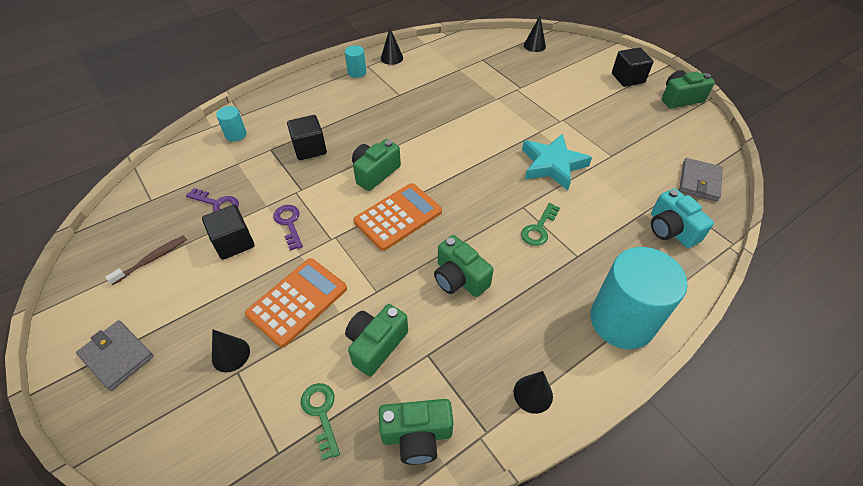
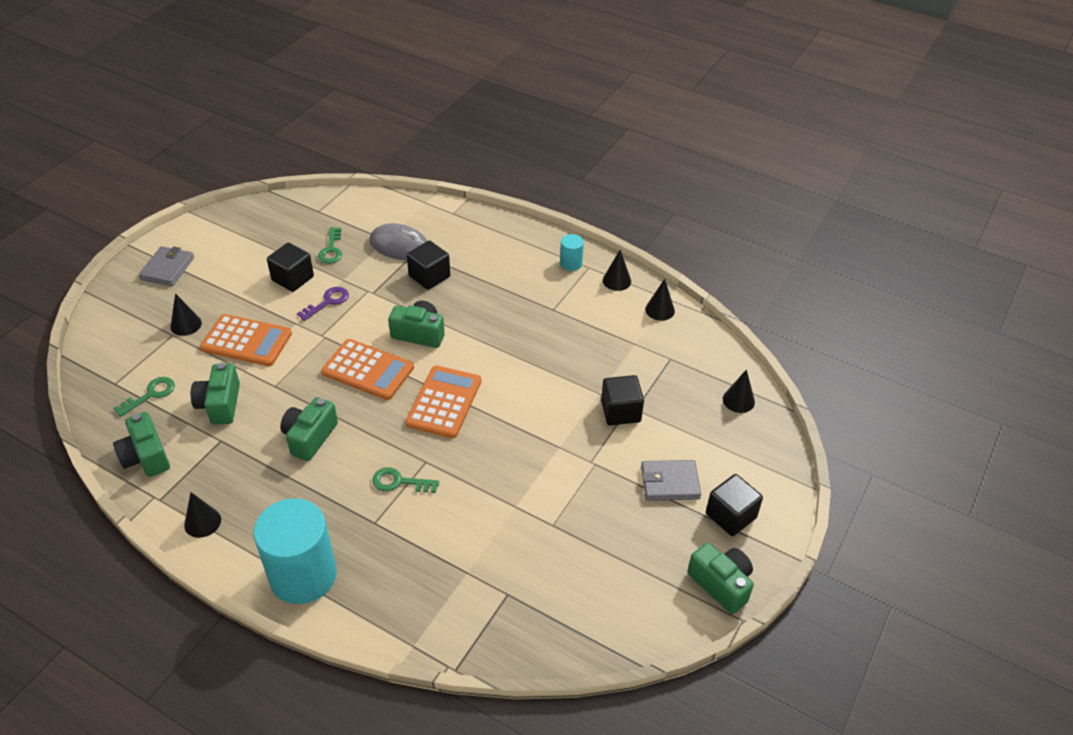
camera: 65 degrees right, 5 degrees down
brown toothbrush [105,235,187,285] -> none
purple key [186,188,239,212] -> green key [318,227,342,264]
turquoise cylinder [216,106,247,142] -> none
green camera [345,304,408,377] -> green camera turned 105 degrees counterclockwise [191,363,240,424]
turquoise star [522,134,592,190] -> none
turquoise camera [651,188,714,248] -> none
grey wallet [679,158,723,201] -> grey wallet moved to [641,460,701,501]
none -> grey mouse [370,223,428,261]
none -> orange calculator [405,366,481,438]
none -> black cube [601,375,644,425]
none -> black cone [645,279,675,321]

